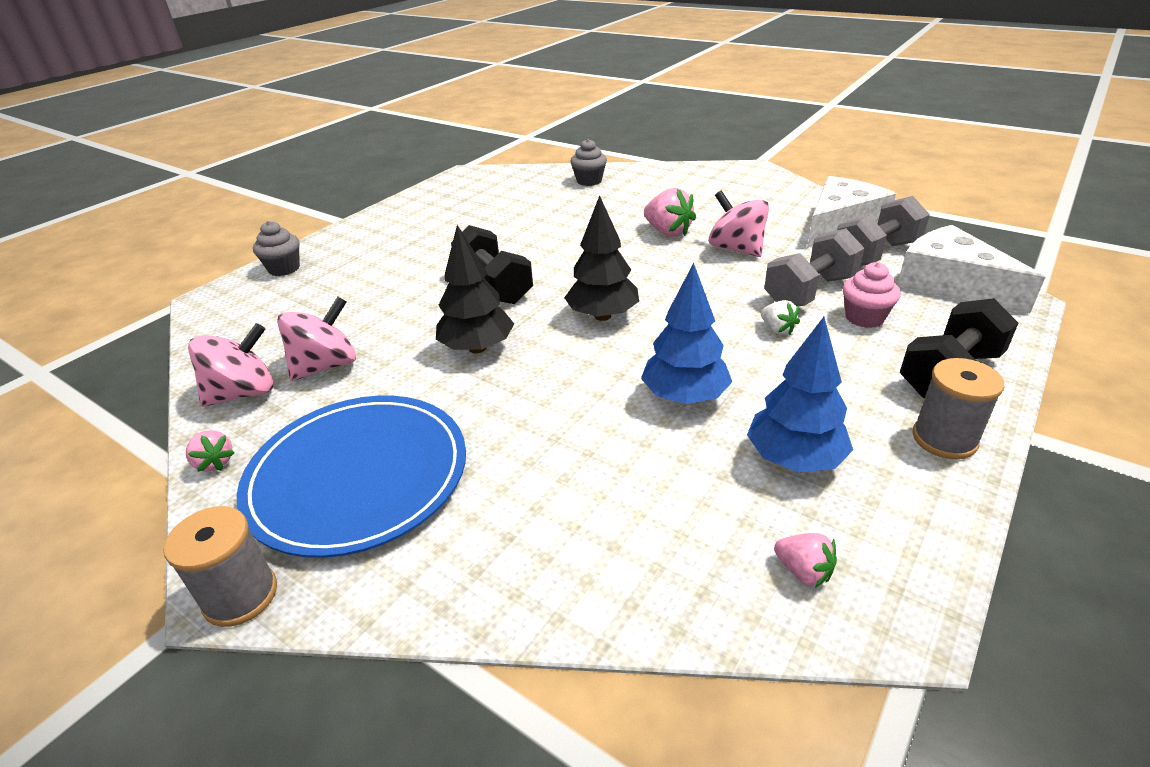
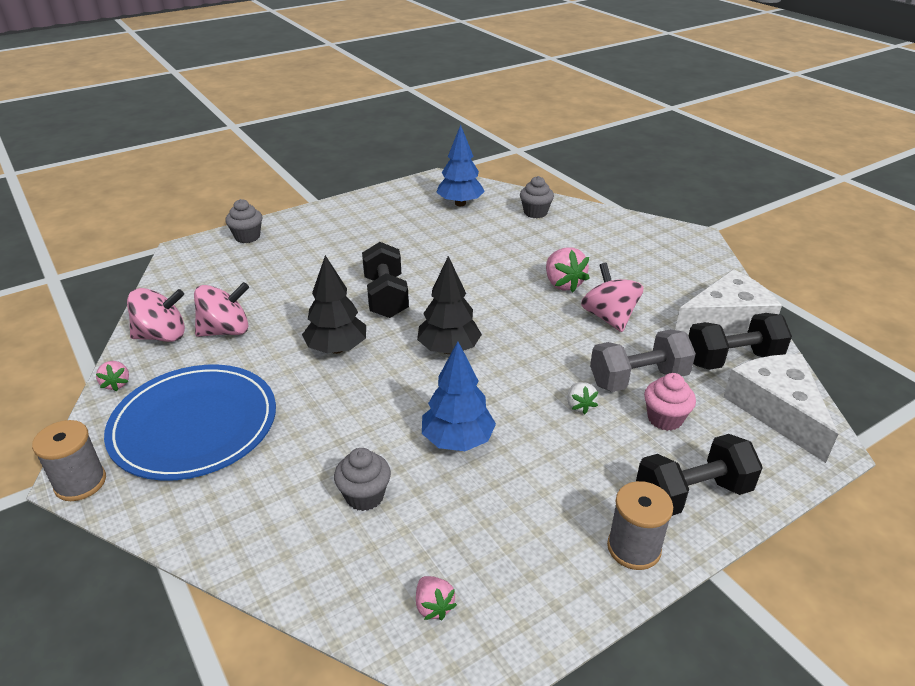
camera: 20 degrees right, 0 degrees up
blue tree [747,317,853,472] -> blue tree moved to [436,125,485,206]
grey dumbbell [837,196,930,266] -> black dumbbell [688,313,792,370]
none -> grey cupcake [334,448,391,511]

